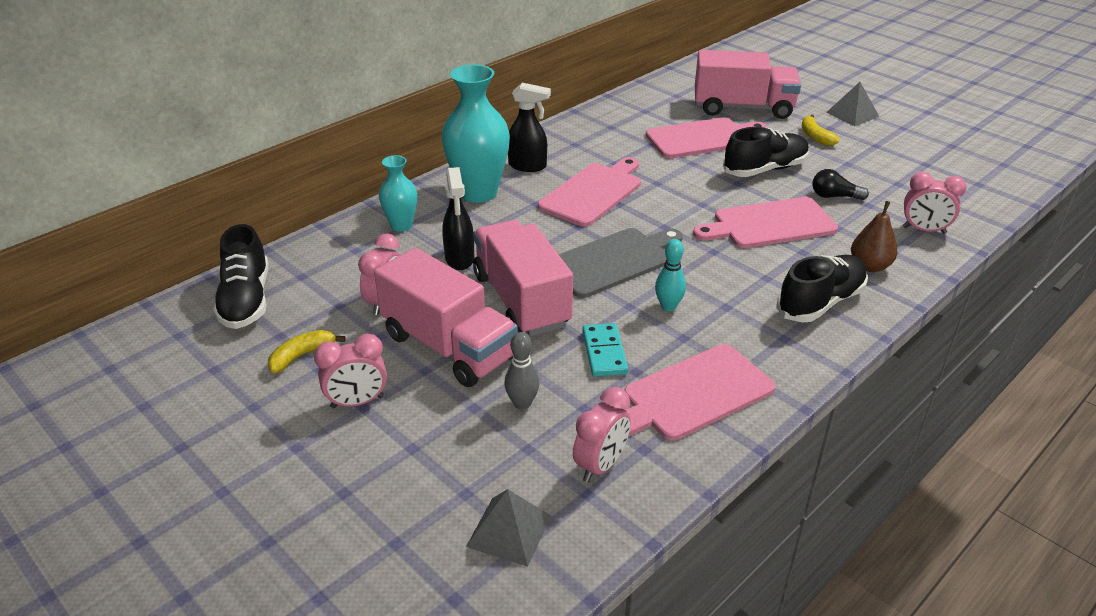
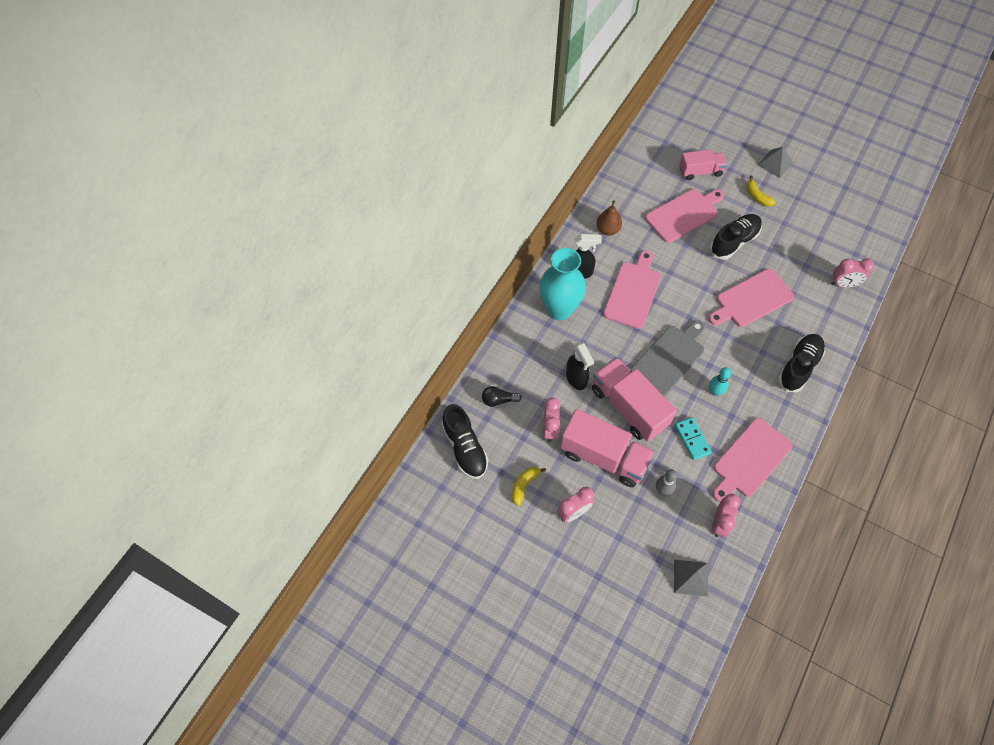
camera: 15 degrees left, 25 degrees up
turquoise vase [379,155,417,232] -> none
pink truck [695,50,801,119] -> pink truck [679,150,727,180], size x0.60
black light bulb [812,169,869,200] -> black light bulb moved to [482,386,522,407]
brown pear [851,201,897,272] -> brown pear moved to [596,201,622,235]

